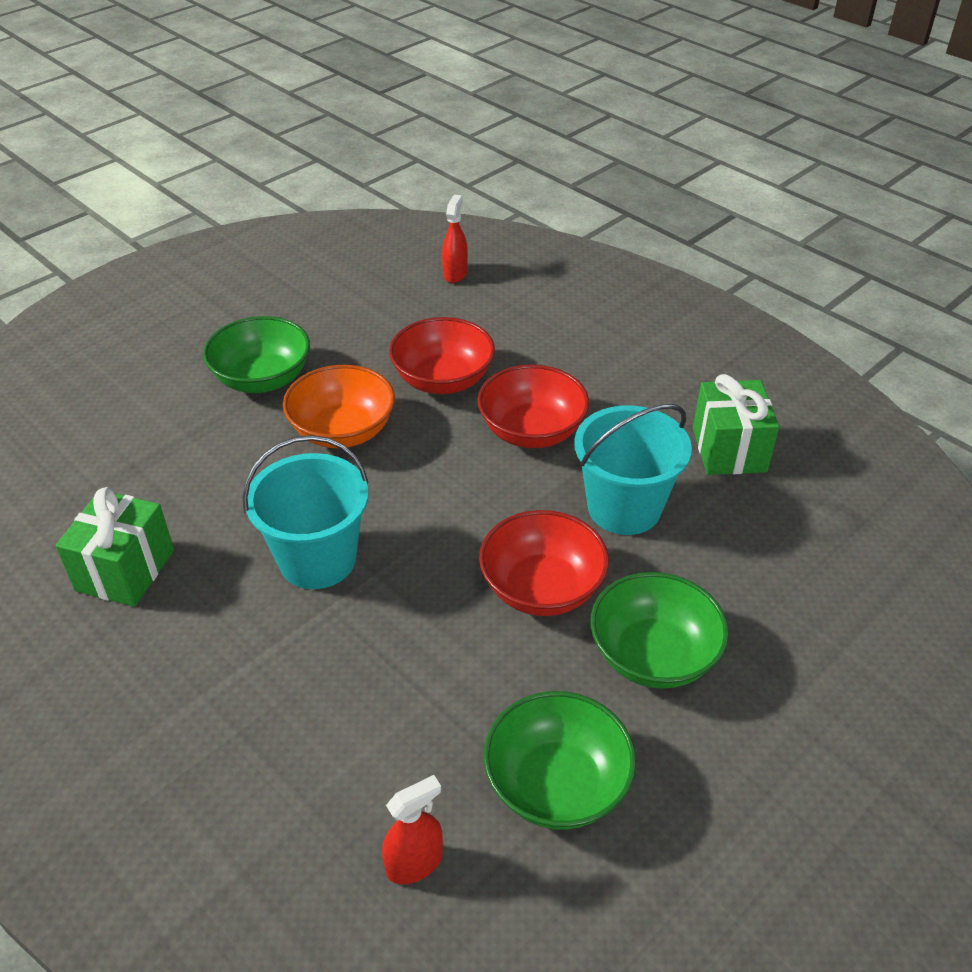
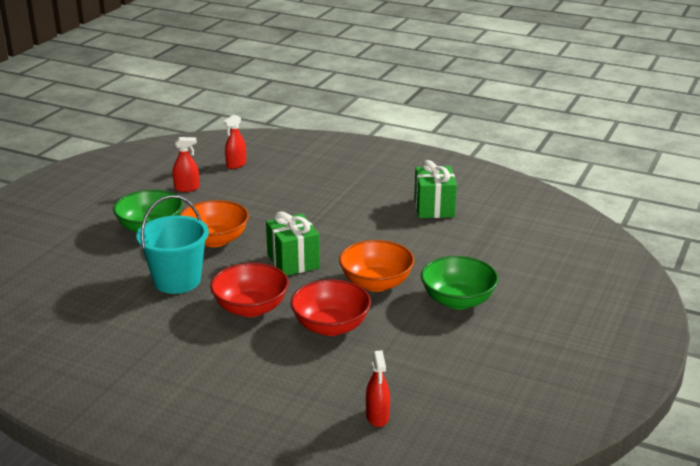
camera: 160 degrees right, 15 degrees down
turquoise bucket [242,435,369,589] -> none
red bowl [479,510,609,616] -> orange bowl [179,200,249,247]
green bowl [483,691,636,830] -> red spray bottle [173,137,199,192]
green gift [693,374,779,475] -> green gift moved to [266,211,320,276]

